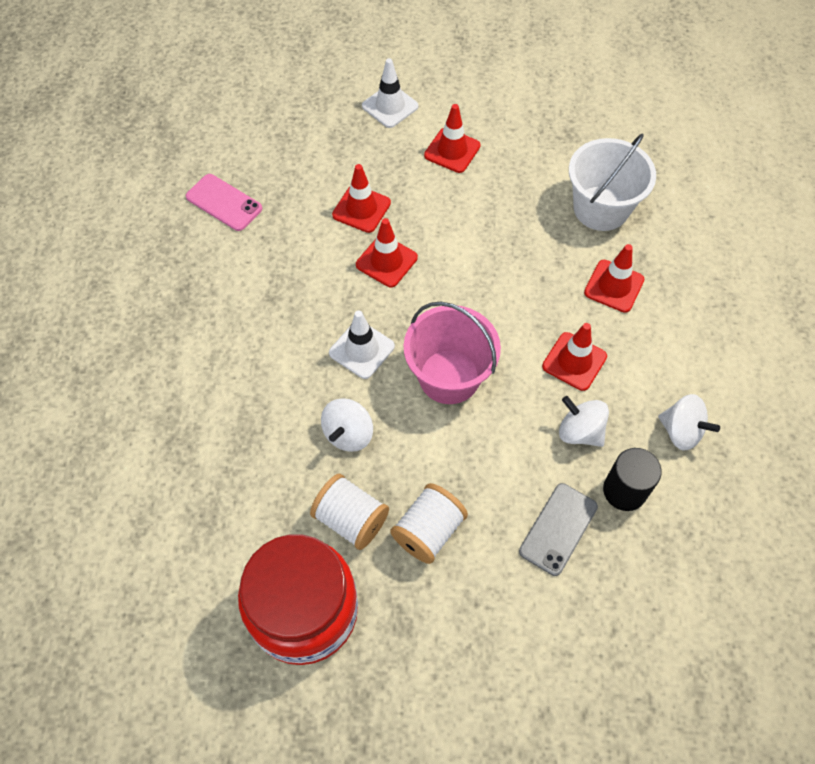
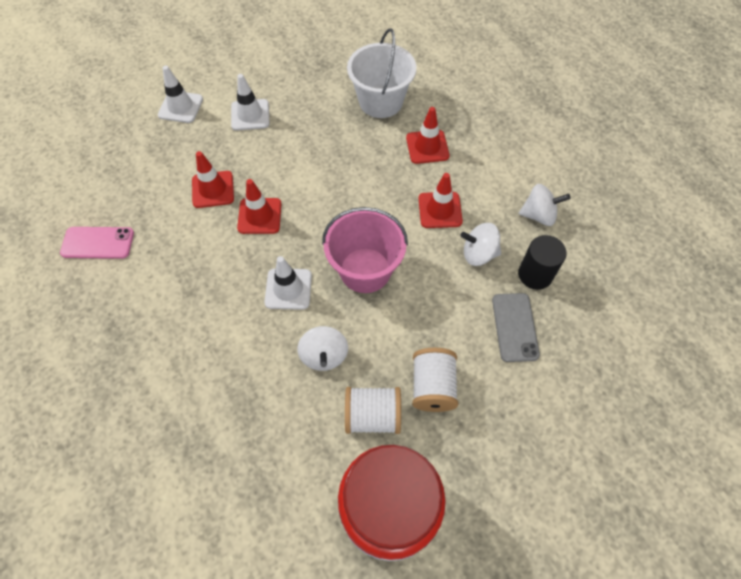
camera: 35 degrees left, 0 degrees up
red traffic cone [424,104,481,173] -> white traffic cone [231,74,270,131]

